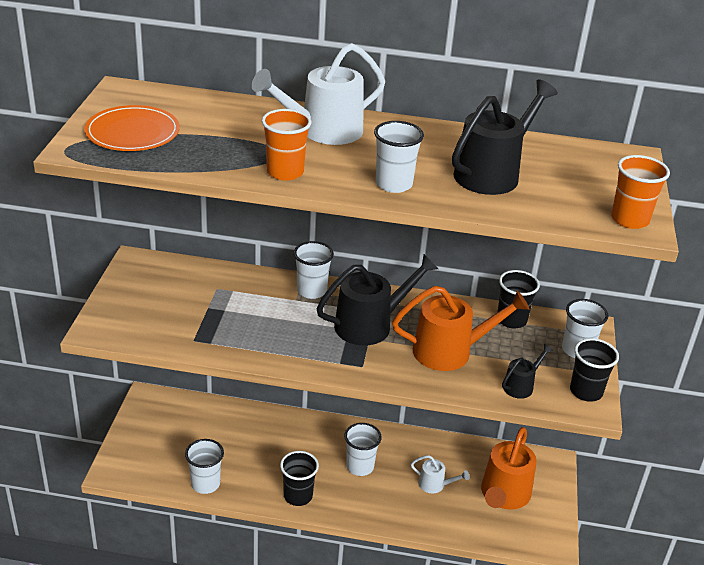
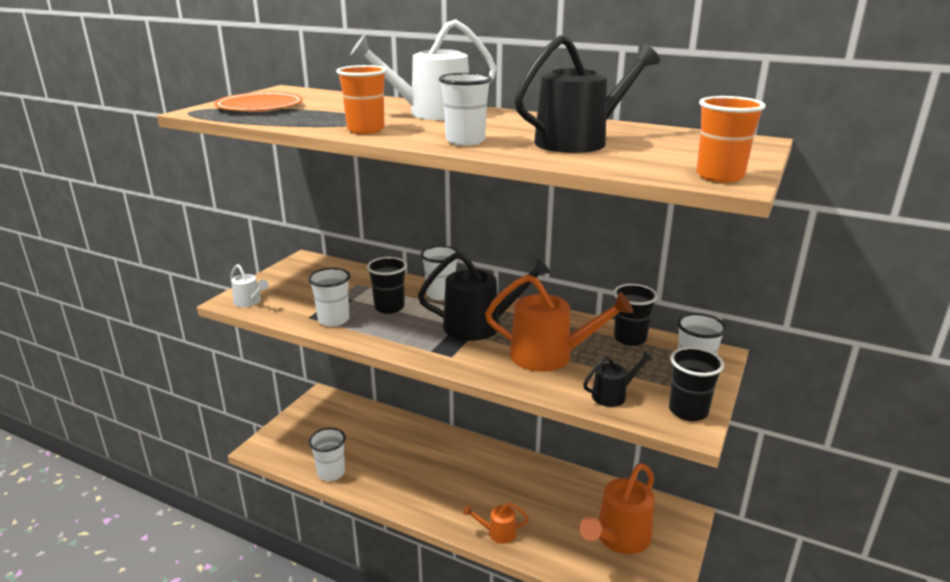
camera: 20 degrees right, 10 degrees down
black cup [280,451,319,506] -> black cup moved to [367,257,407,314]
white cup [344,423,382,476] -> white cup moved to [308,268,350,327]
white watering can [411,455,470,493] -> white watering can moved to [230,264,269,307]
none -> orange watering can [463,502,529,544]

